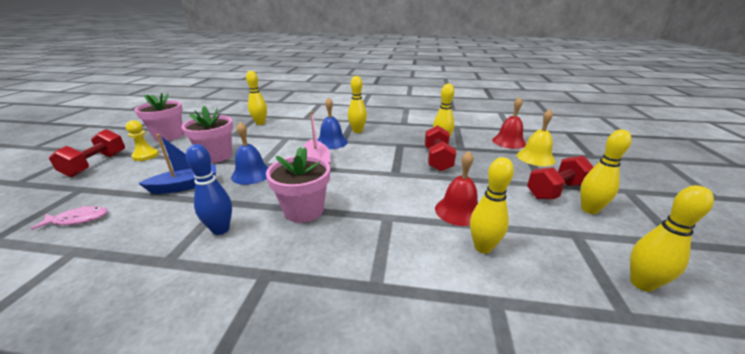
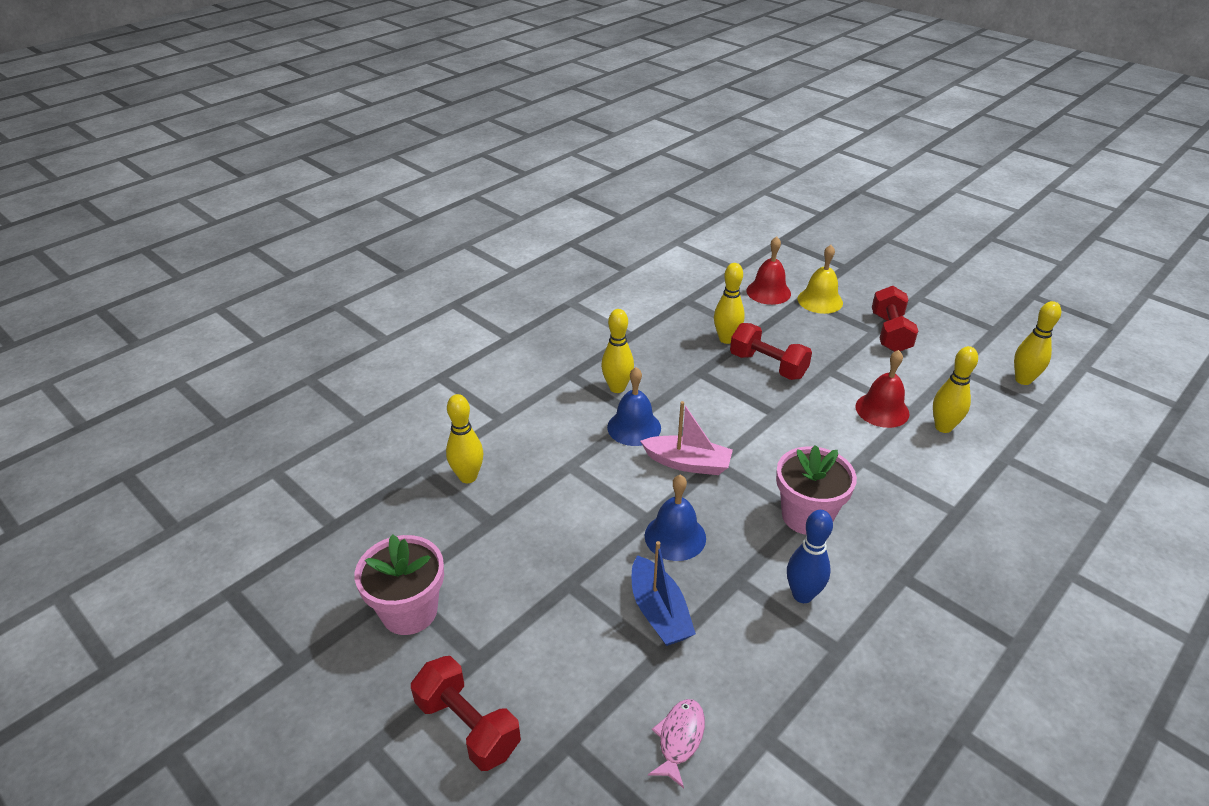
camera: 55 degrees left, 10 degrees up
yellow pawn [126,120,159,161] -> none
blue boat [138,134,216,194] -> blue boat turned 150 degrees clockwise [632,541,696,646]
pink flower pot [181,106,233,163] -> none
yellow bowling pin [580,130,632,214] -> none

